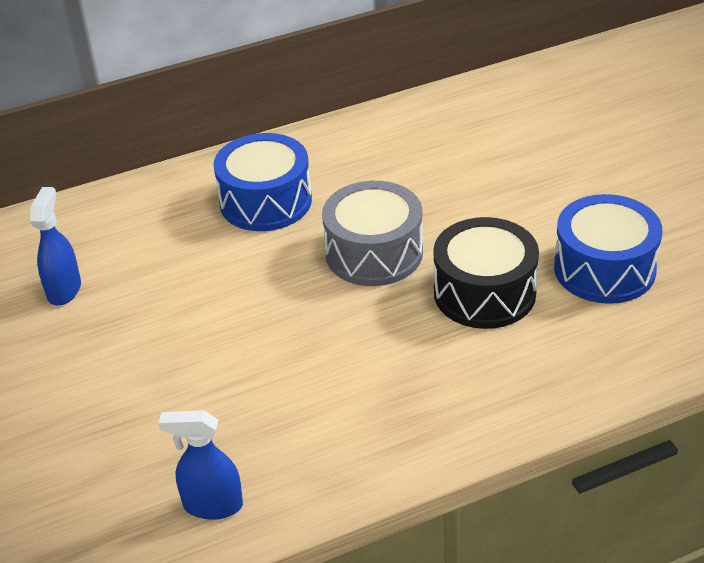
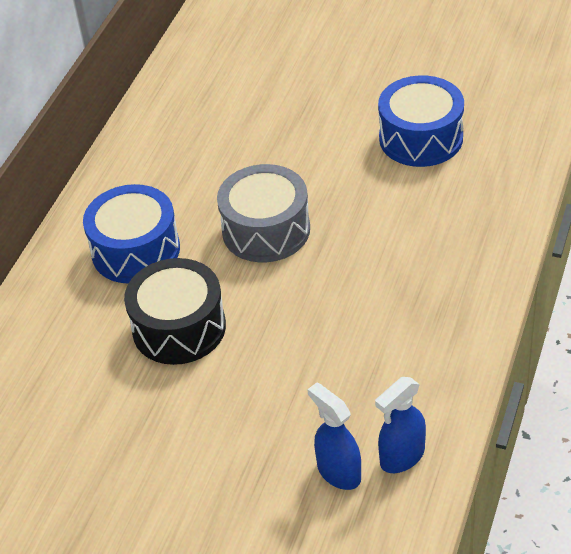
camera: 45 degrees left, 5 degrees up
blue spray bottle [30,187,81,306] -> blue spray bottle moved to [307,383,361,490]
black drum [433,217,539,329] -> black drum moved to [124,258,226,365]

